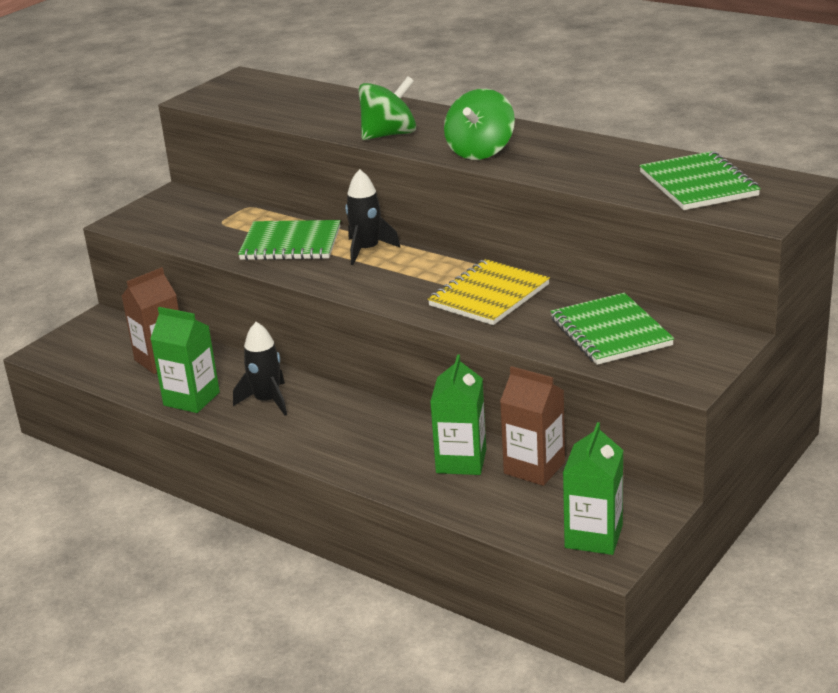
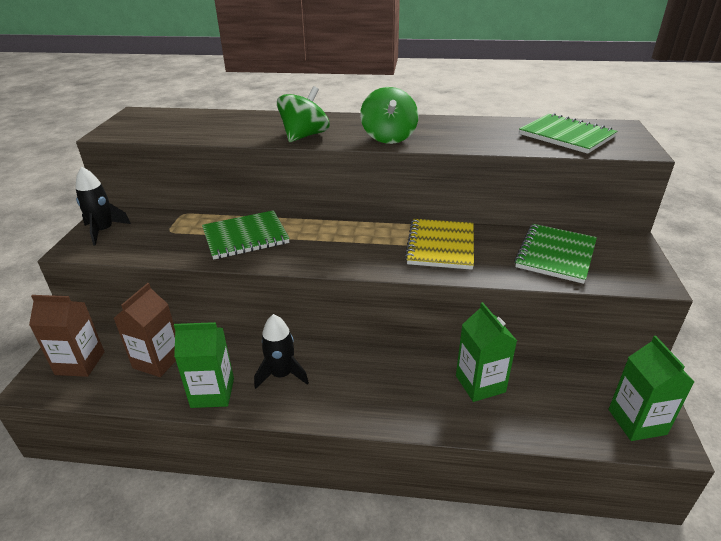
camera: 30 degrees left, 5 degrees up
black rocket [345,169,401,265] -> black rocket moved to [75,167,131,246]
brown carton [500,366,565,486] -> brown carton moved to [29,295,105,377]
green notebook [550,293,674,365] -> green notebook turned 75 degrees clockwise [514,224,597,284]

